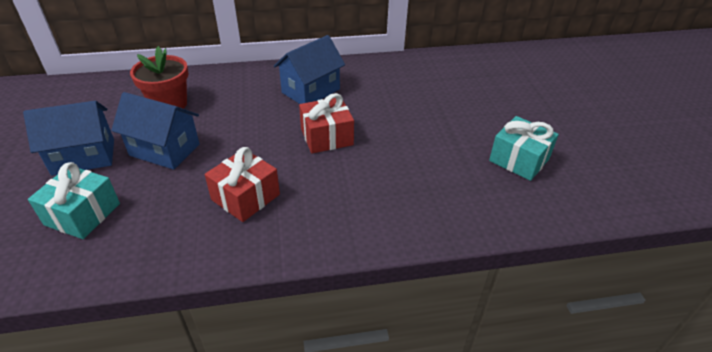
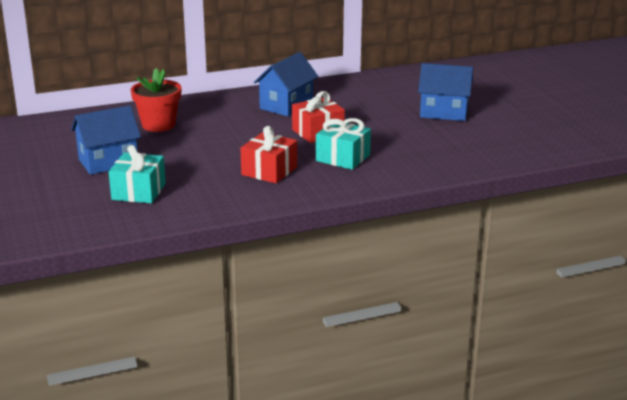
camera: 10 degrees left, 15 degrees down
blue house [111,92,199,170] -> blue house moved to [418,63,473,121]
turquoise gift [489,116,559,181] -> turquoise gift moved to [316,118,371,170]

